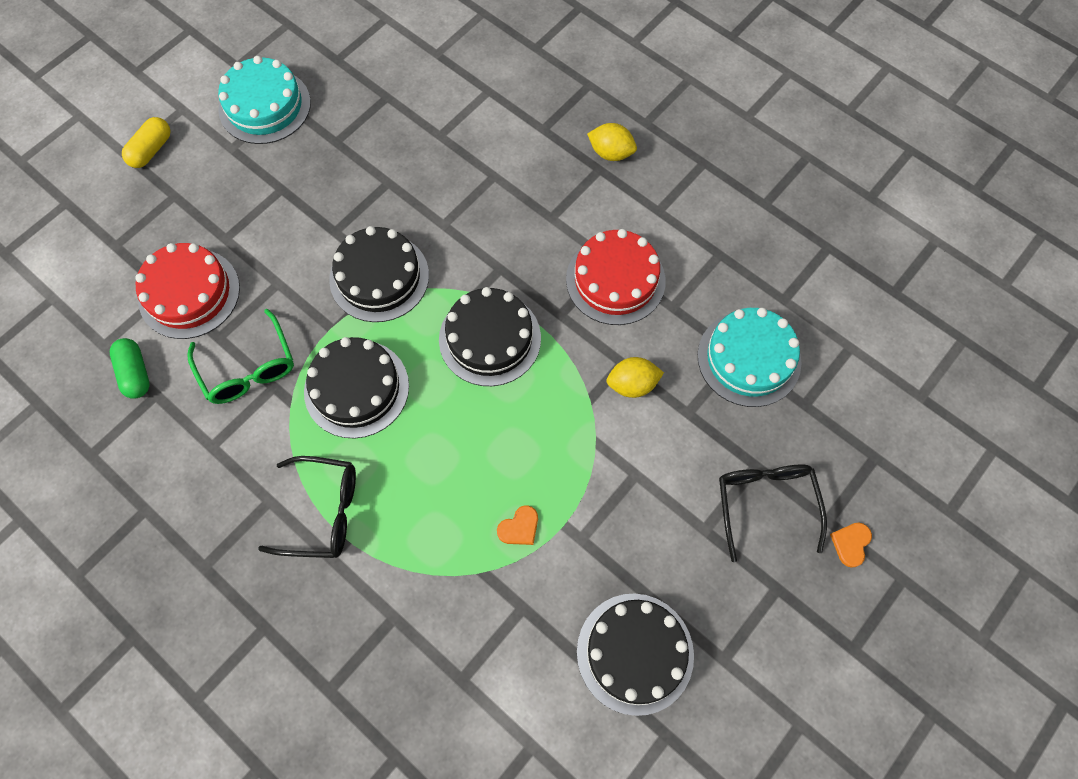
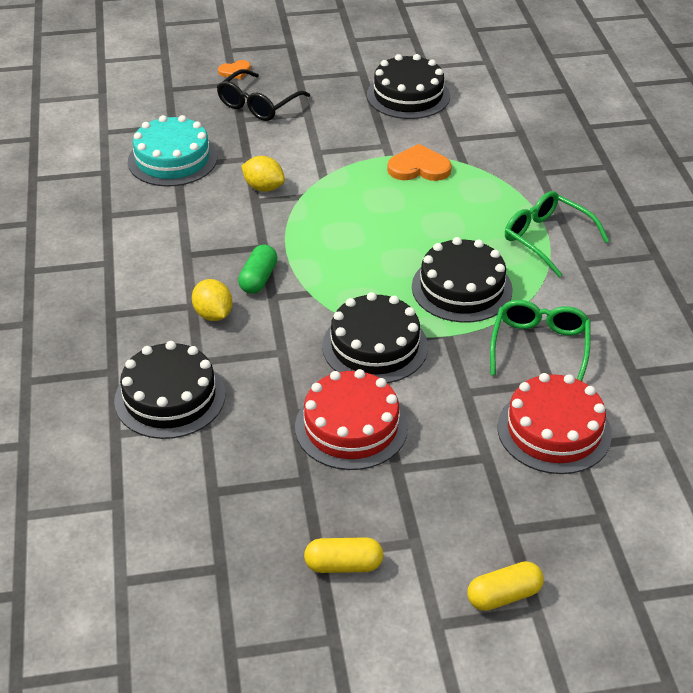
camera: 140 degrees left, 25 degrees down
green capsule [110,338,150,399] -> green capsule moved to [238,244,278,294]
turquoise cake [218,56,311,144] -> yellow capsule [304,537,383,573]
black glasses [258,456,356,558] -> green glasses [505,191,609,277]
black cake [439,287,541,386] -> black cake moved to [114,341,225,439]
orange heart [497,505,538,545] -> orange heart [387,144,452,181], size x1.71
red cake [566,229,666,325] -> red cake moved to [295,369,408,470]
yellow lemon [587,123,637,161] -> yellow lemon moved to [192,279,233,321]

